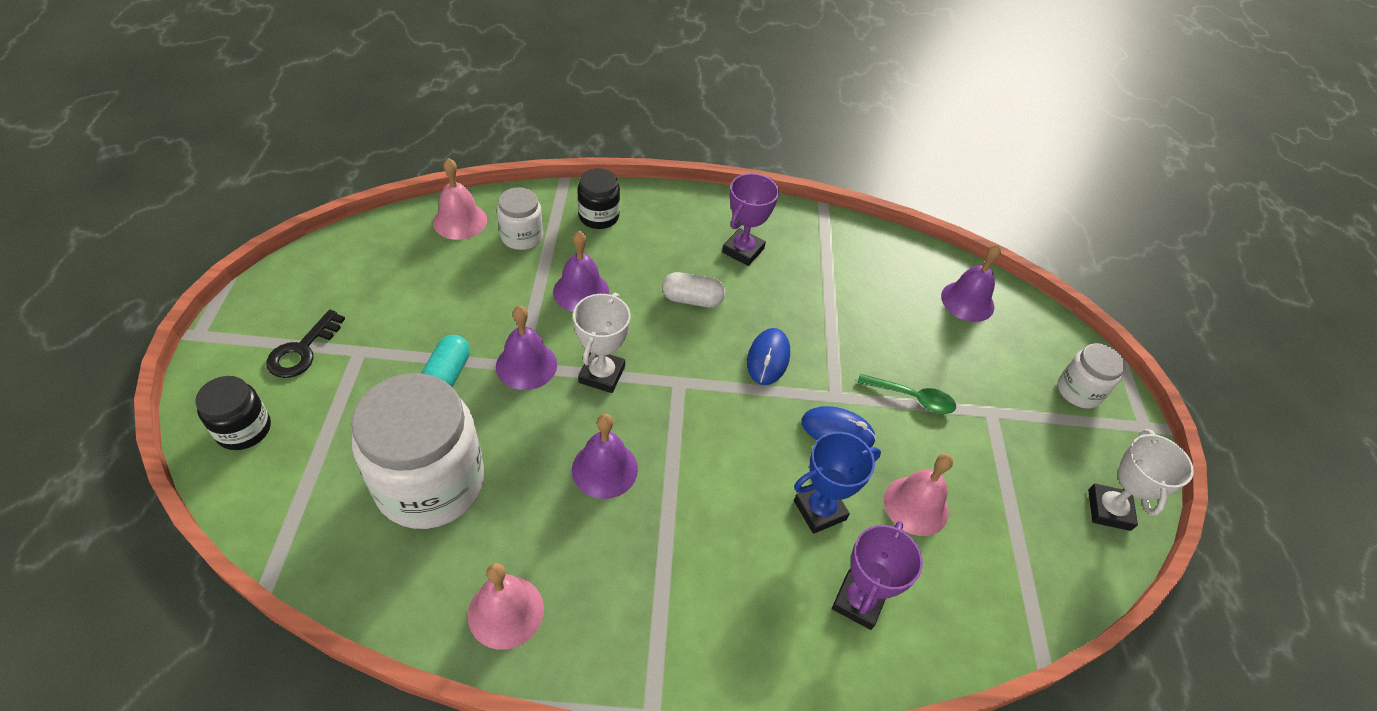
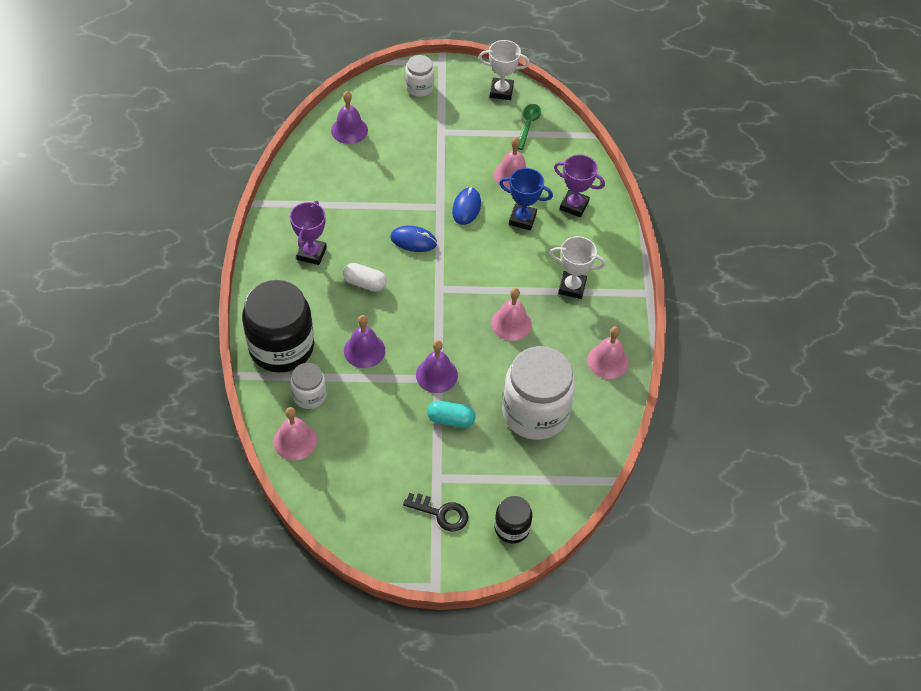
camera: 90 degrees left, 5 degrees up
purple bell [572,414,638,499] -> pink bell [491,288,532,341]
white trophy [573,293,631,393] -> white trophy moved to [549,236,606,299]
black jar [577,168,620,229] -> black jar [242,280,314,372], size x1.99
white capsule [662,272,725,308] -> white capsule turned 75 degrees counterclockwise [343,263,387,292]
purple trophy [722,173,779,266] -> purple trophy turned 75 degrees clockwise [290,201,327,265]
blue trophy [794,432,881,534] -> blue trophy turned 45 degrees counterclockwise [499,168,553,230]
green spoon [857,374,956,414] -> green spoon moved to [518,104,541,150]

